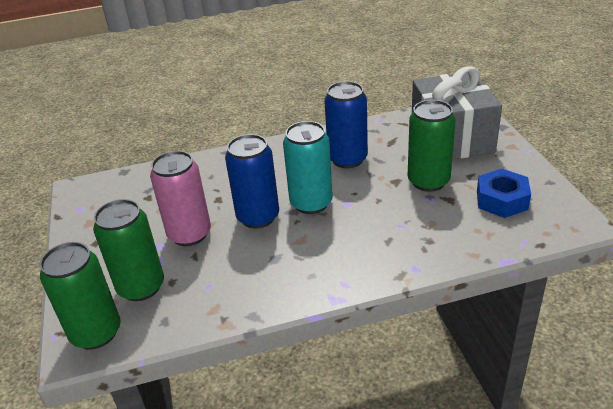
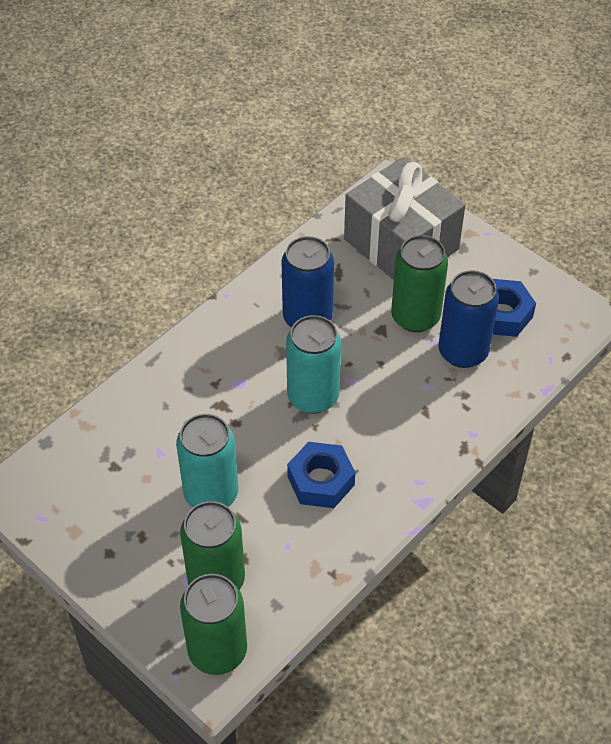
camera: 35 degrees left, 15 degrees up
pink can [150,151,211,246] -> turquoise can [176,414,238,508]
blue can [225,134,279,228] -> blue can moved to [438,270,499,368]
none -> blue nut [287,442,355,508]

